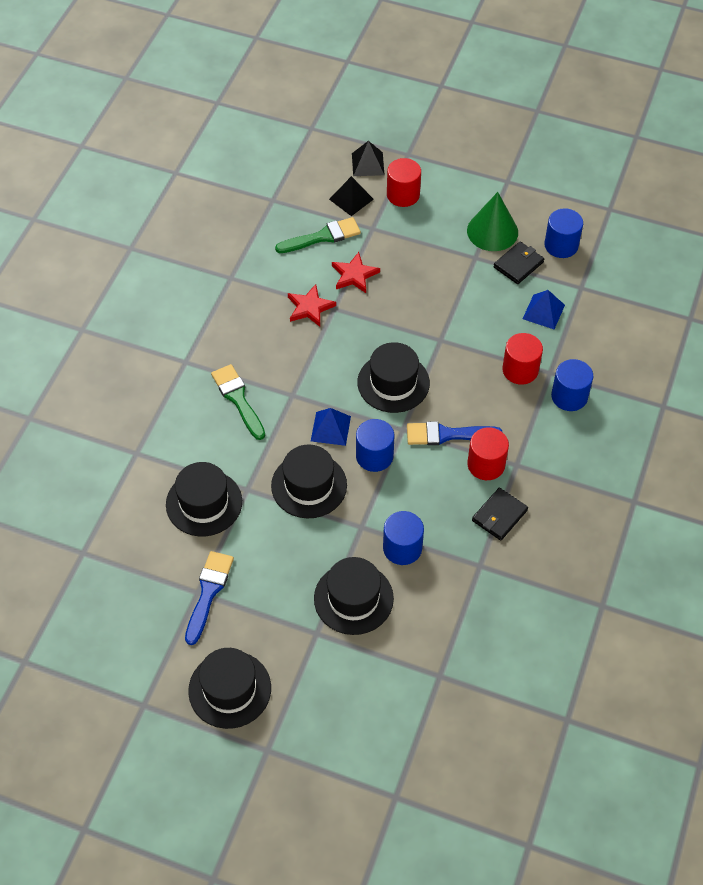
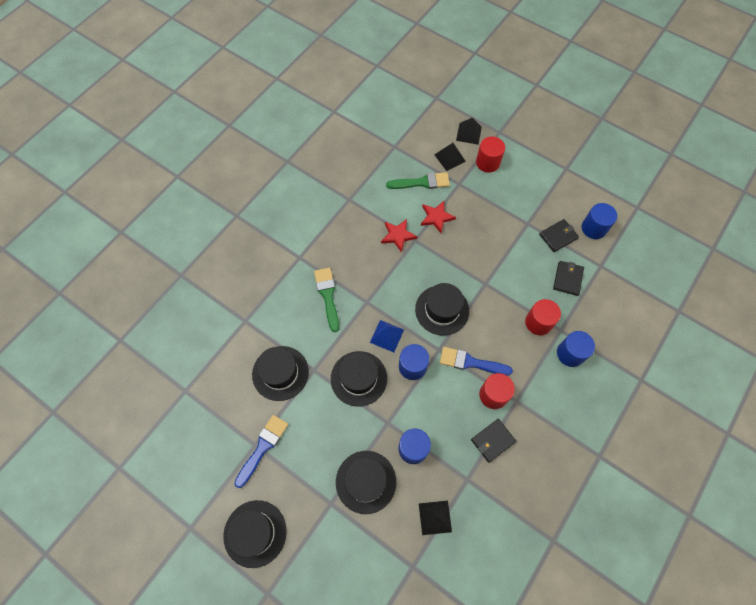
camera: 15 degrees right, 10 degrees up
green cone [467,192,518,251] -> none
blue pyramid [523,290,565,329] -> black wallet [553,261,584,296]
none -> black pyramid [419,501,452,535]

